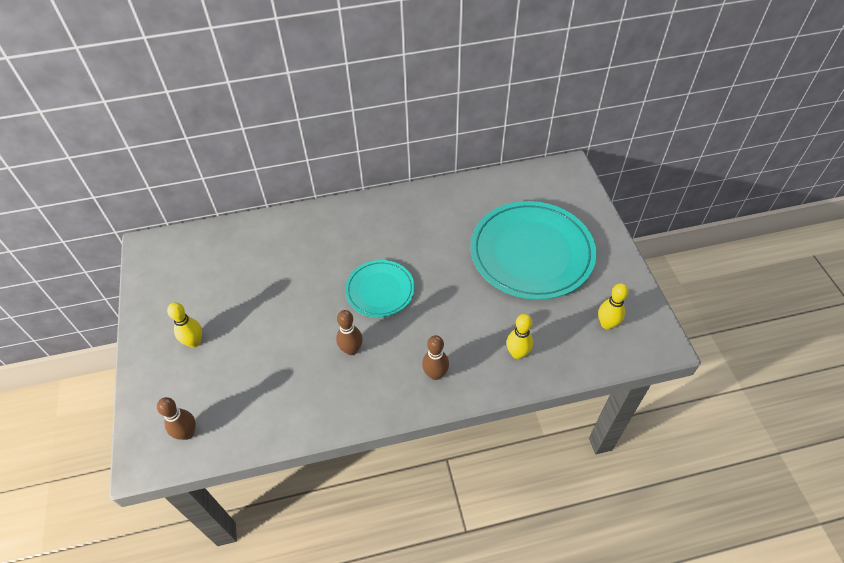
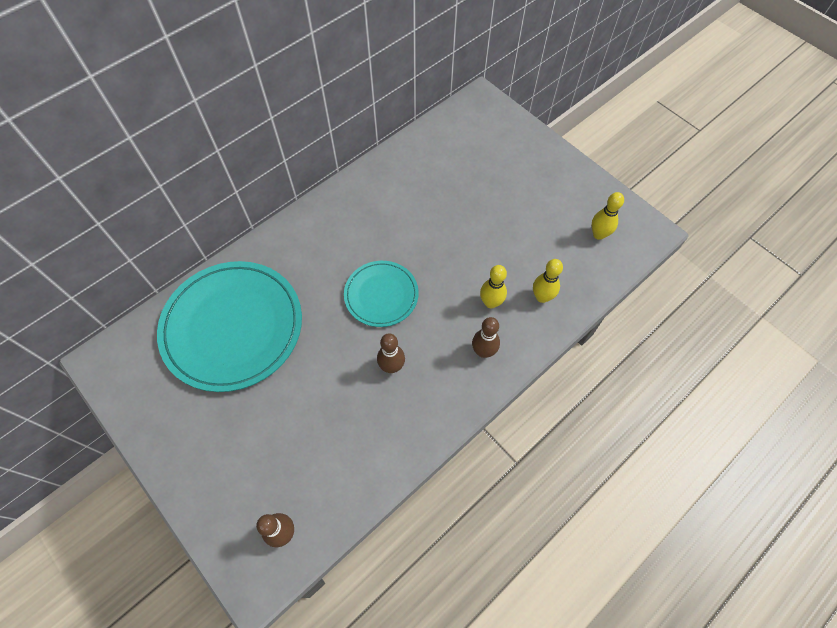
camera: 30 degrees left, 10 degrees up
yellow bowling pin [167,302,202,348] -> yellow bowling pin moved to [480,265,507,308]
turquoise plate [470,201,597,300] -> turquoise plate moved to [157,261,302,392]

